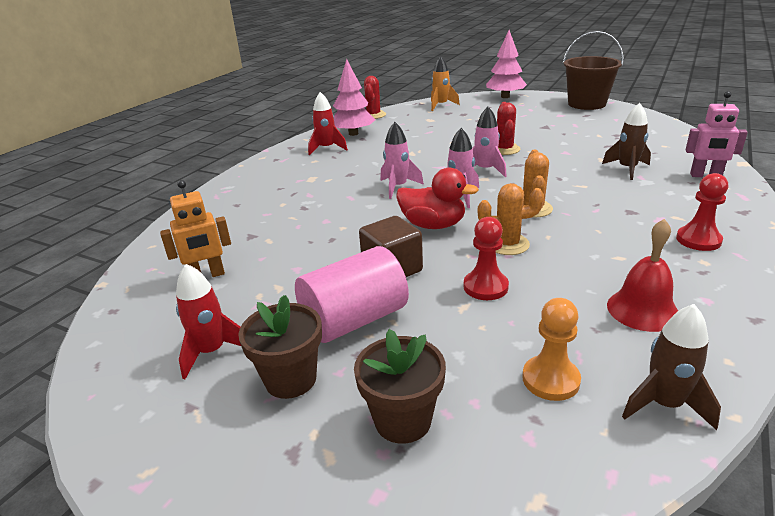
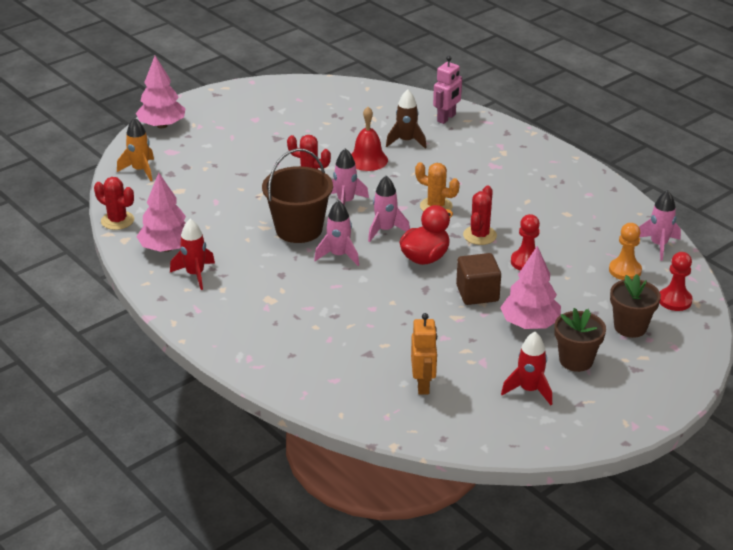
camera: 70 degrees left, 5 degrees up
pink cylinder [295,246,409,343] -> pink tree [500,246,561,329]
orange cactus [478,183,544,255] -> red cactus [463,186,497,245]
brown bucket [563,31,624,110] -> brown bucket moved to [262,148,333,243]
red bell [607,219,678,332] -> red bell moved to [351,107,388,171]
brown rocket [622,304,721,430] -> pink rocket [639,190,681,261]
red pawn [676,173,728,251] -> red pawn moved to [660,252,693,311]

